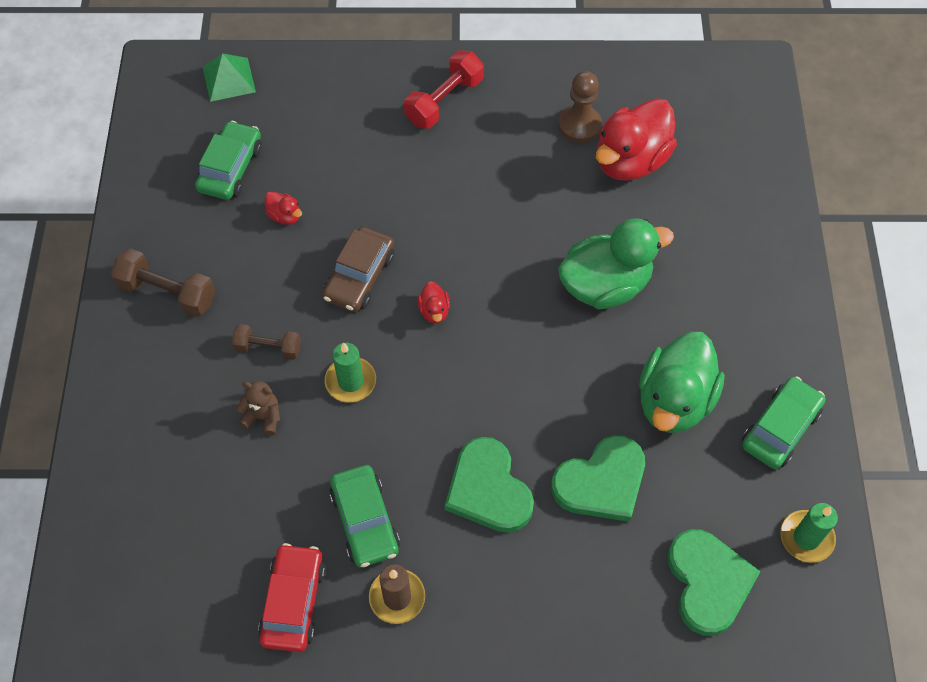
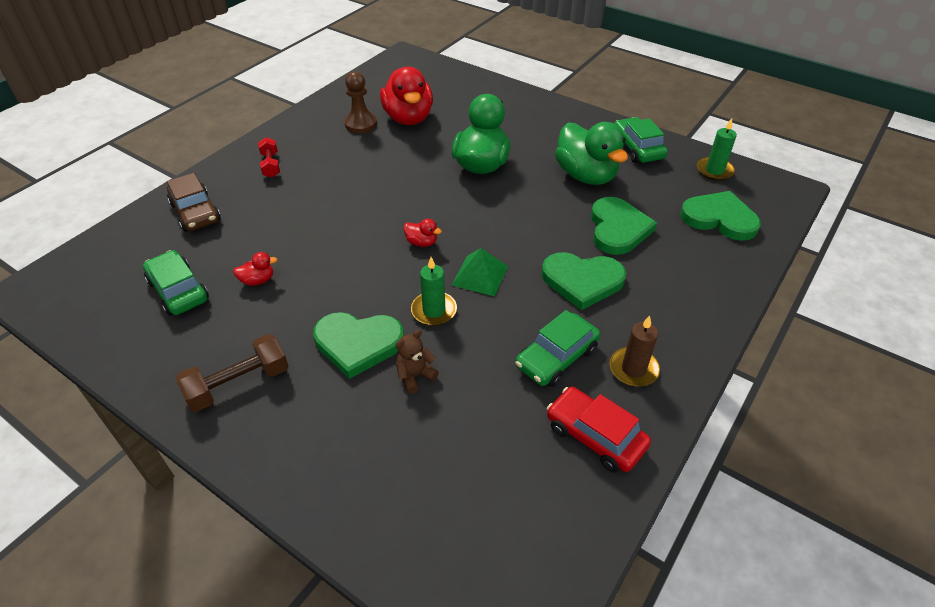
camera: 55 degrees left, 15 degrees down
green pyramid [203,53,256,102] -> green pyramid moved to [452,248,508,296]
brown dumbbell [232,324,301,360] -> green heart [313,312,404,379]
brown car [322,227,394,312] -> brown car moved to [167,173,221,232]
green car [329,465,400,567] -> green car turned 120 degrees clockwise [515,310,600,387]
red dumbbell [404,50,484,129] -> red dumbbell [258,137,280,178], size x0.65

